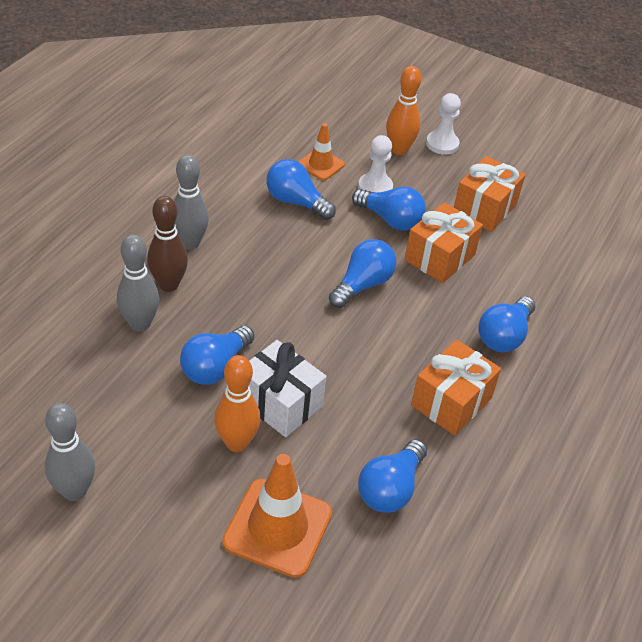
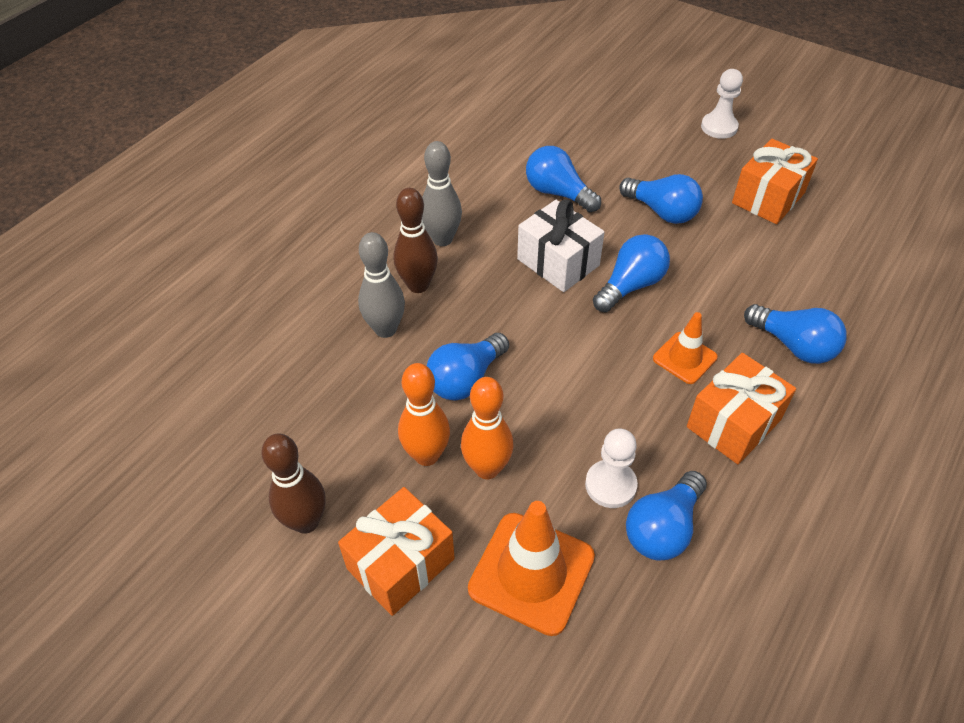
camera: 10 degrees right, 5 degrees up
grey bowling pin [45,403,95,501] -> brown bowling pin [261,434,326,534]
white gift [249,340,327,437] -> white gift moved to [517,200,605,292]
orange traffic cone [298,123,345,180] -> orange traffic cone moved to [653,312,718,384]
white pawn [358,135,393,192] -> white pawn moved to [585,429,638,508]
orange bowling pin [386,66,421,155] -> orange bowling pin moved to [398,363,450,466]
orange gift [405,202,483,283] -> orange gift moved to [338,487,455,616]
blue light bulb [478,297,535,352] -> blue light bulb turned 90 degrees counterclockwise [744,304,847,364]

